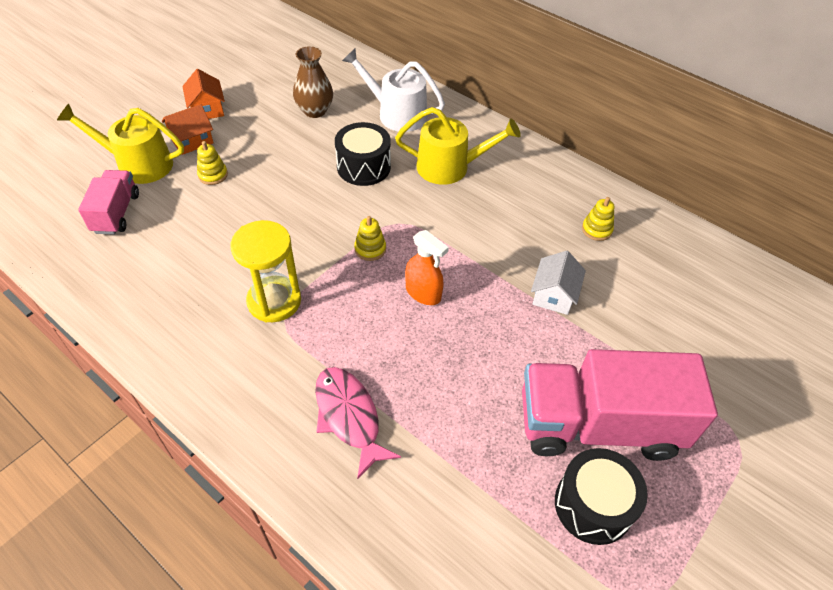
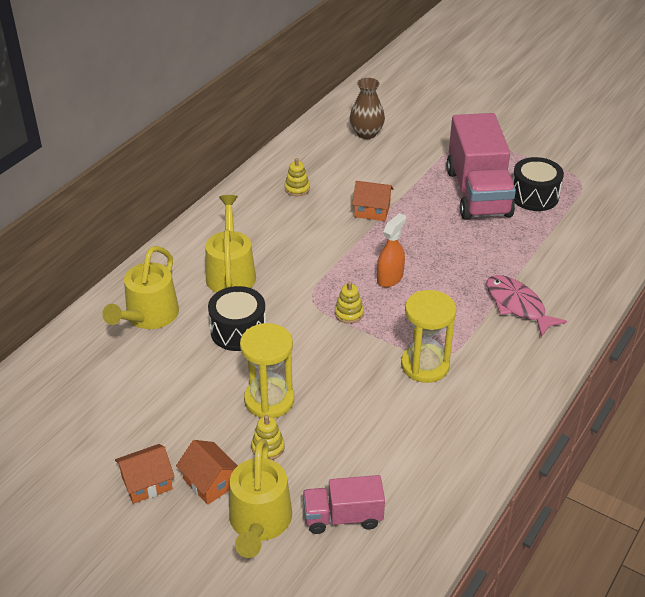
camera: 95 degrees left, 10 degrees down
brown vase [293,46,333,118] -> brown vase moved to [350,78,385,139]
pink fish [315,367,401,480] -> pink fish turned 90 degrees clockwise [486,275,567,337]
white watering can [342,48,445,132] -> yellow watering can [102,246,179,329]
white house [531,251,586,315] -> orange house [352,181,393,221]
none -> yellow hourglass [240,323,294,418]

